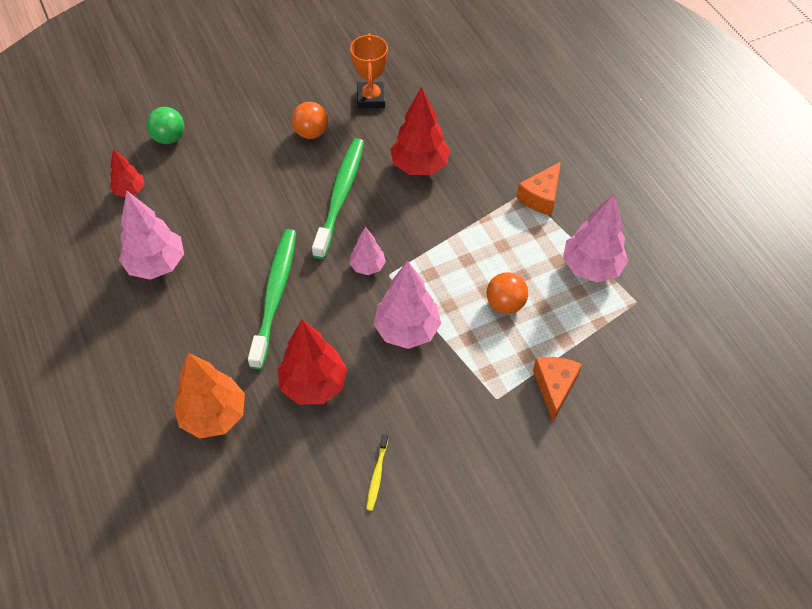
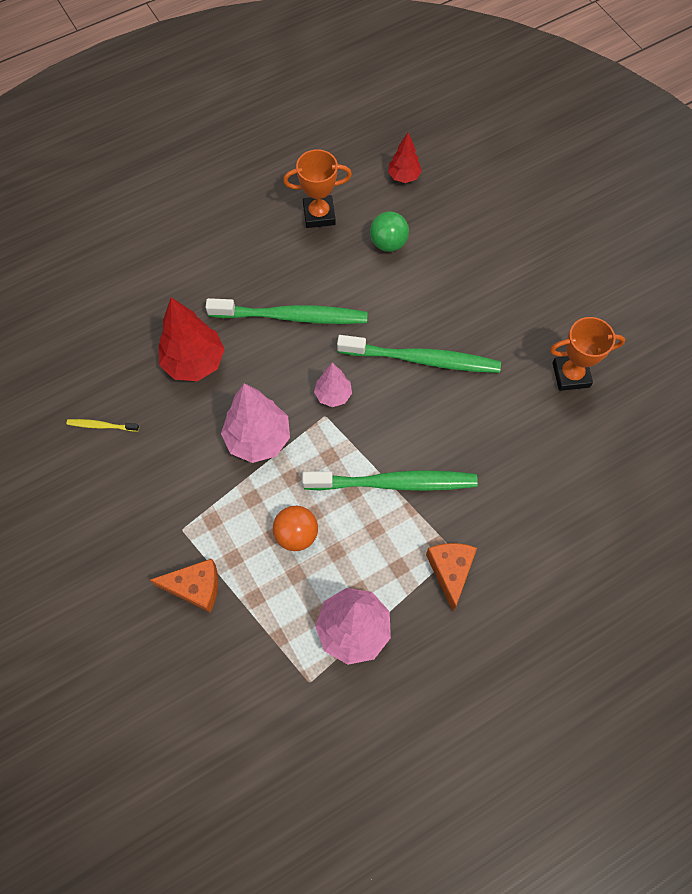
camera: 85 degrees right, 10 degrees up
pink tree [119,191,184,280] -> orange trophy [283,149,352,228]
green ball [146,107,184,144] -> green ball moved to [370,211,409,252]
orange tree [173,353,245,439] -> none
orange ball [291,102,328,139] -> none
red tree [390,86,450,175] -> none
orange cheese [516,162,561,216] -> orange cheese turned 60 degrees clockwise [426,543,477,611]
none -> green toothbrush [302,470,478,491]

